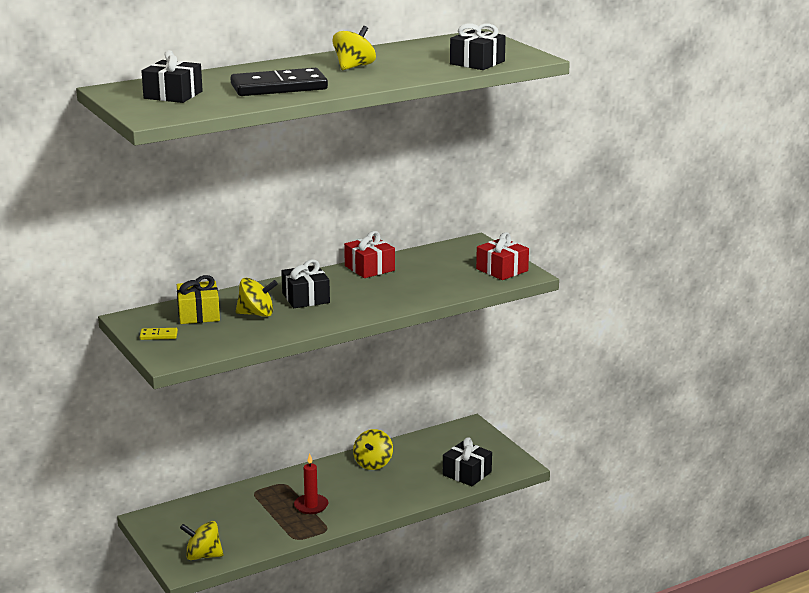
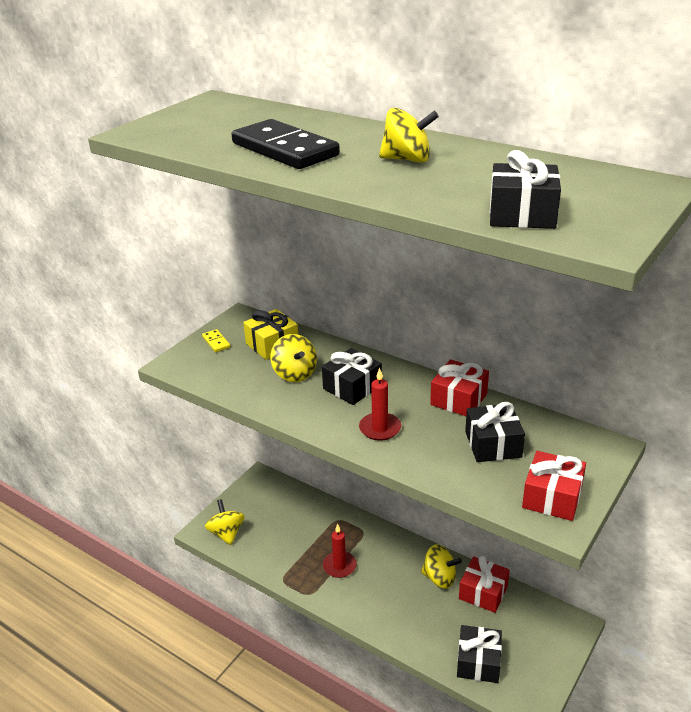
camera: 65 degrees right, 10 degrees up
black gift [142,50,203,103] -> black gift moved to [465,402,525,462]
yellow spinning top [353,429,393,470] -> yellow spinning top turned 150 degrees counterclockwise [421,544,462,589]
none -> red candle [359,368,401,441]
none -> red gift [459,556,510,613]

